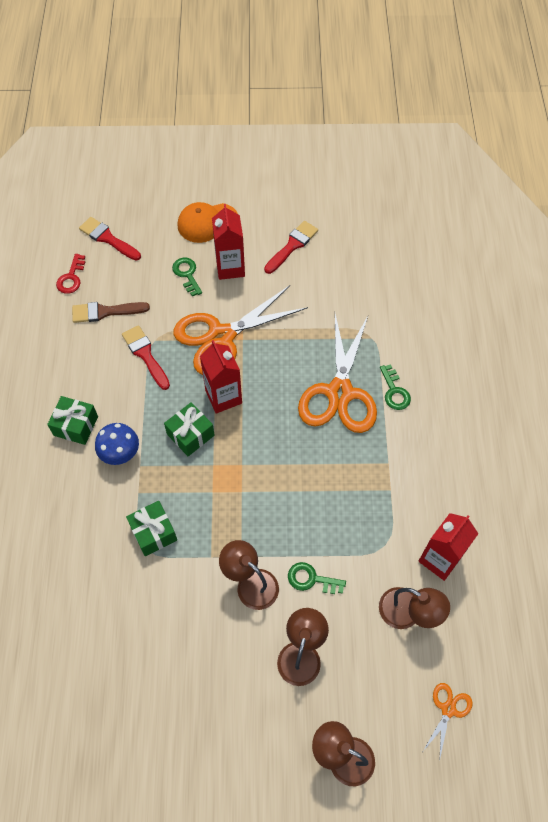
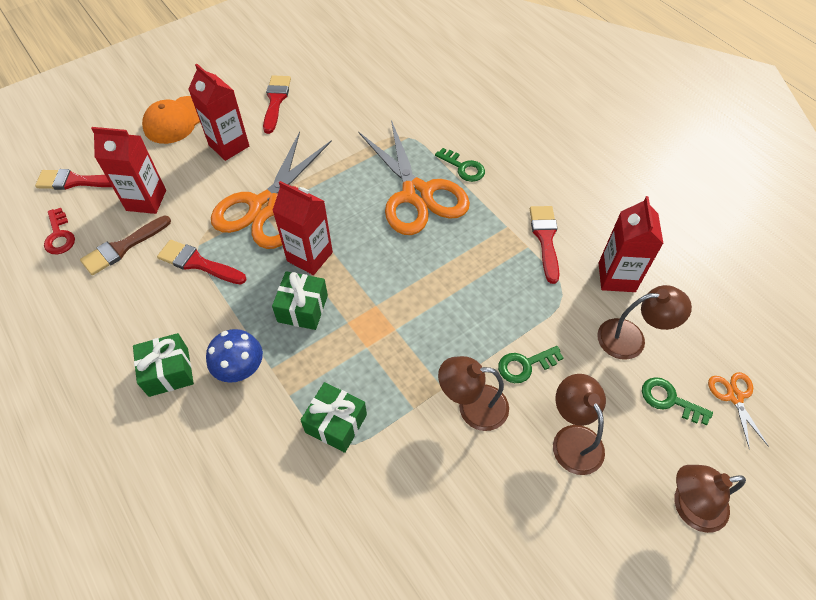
camera: 35 degrees left, 5 degrees down
green key [172,258,202,296] -> green key moved to [642,377,713,425]
none -> red carton [91,127,166,214]
none -> red brush [530,206,560,284]

